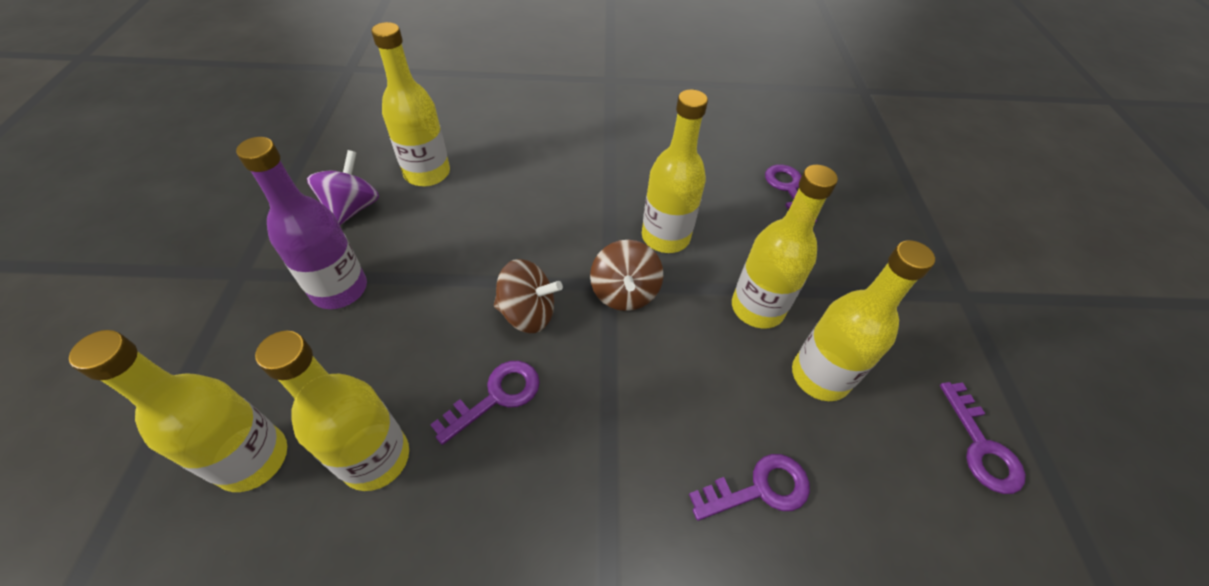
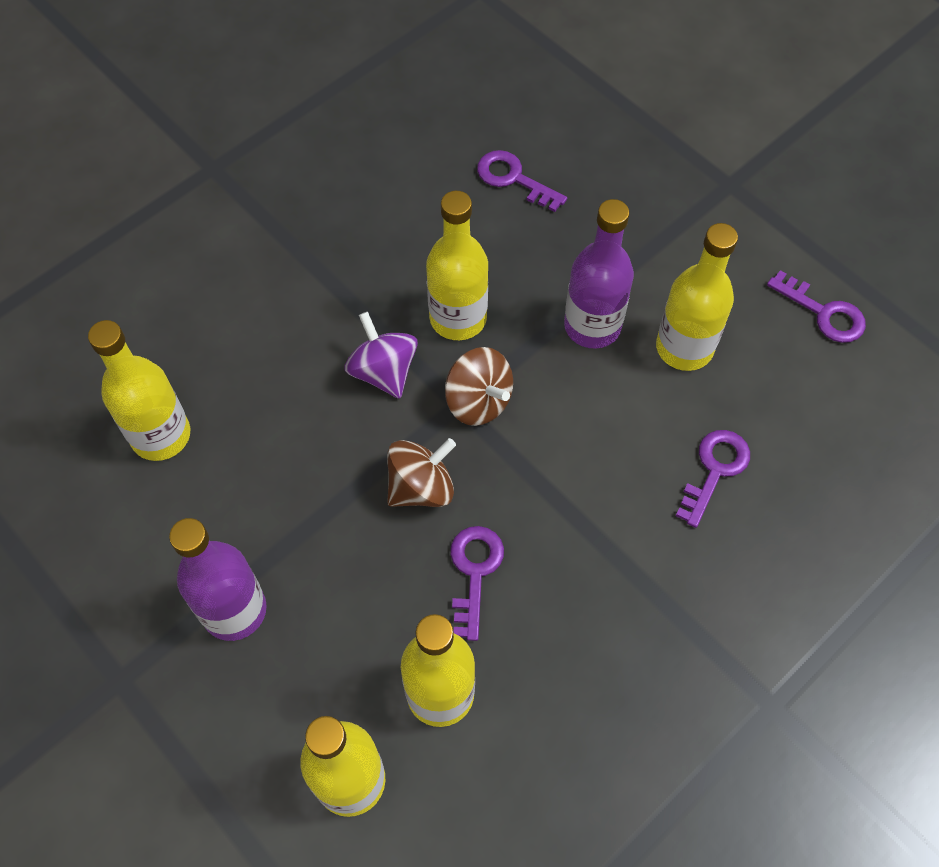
camera: 40 degrees left, 10 degrees up
purple spinning top [307,150,379,225] -> purple spinning top moved to [344,312,418,399]
yellow bottle [732,165,838,329] -> purple bottle [564,199,634,348]

